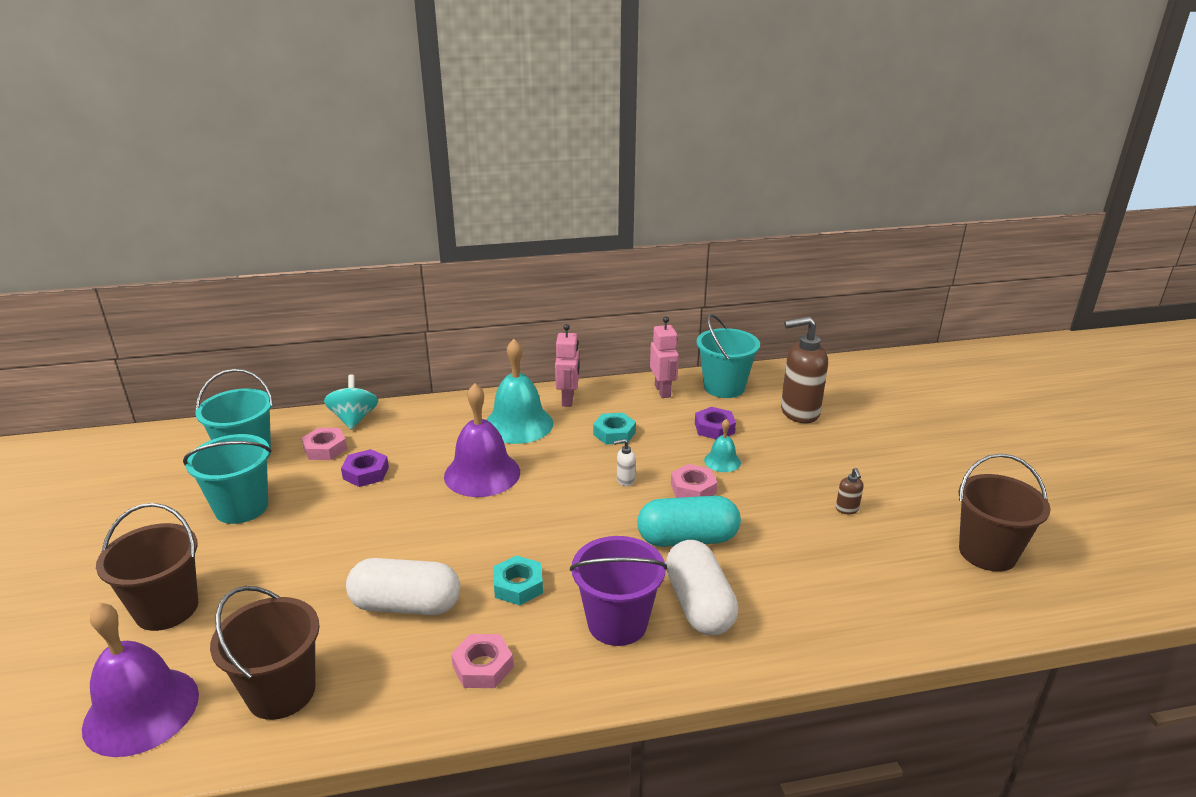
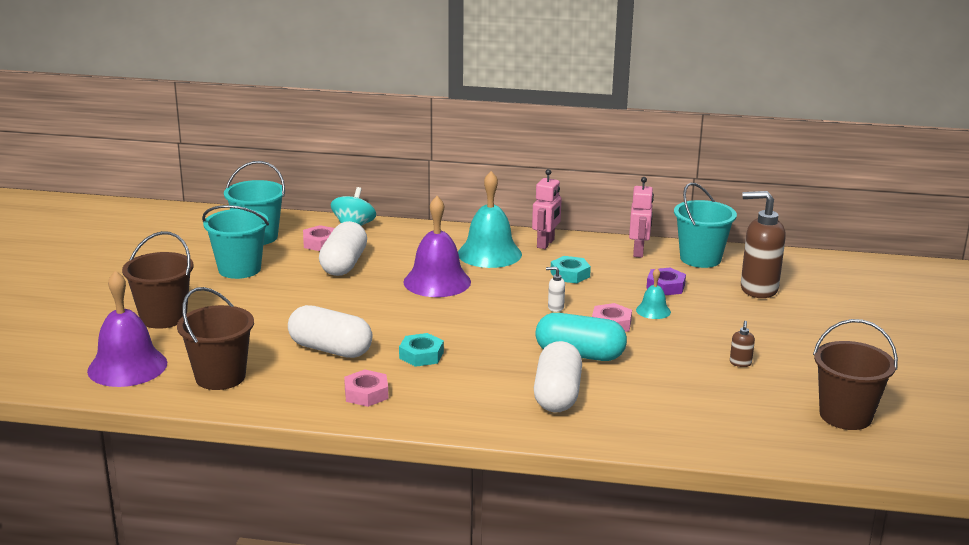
camera: 20 degrees right, 5 degrees down
purple nut [341,449,389,487] -> white capsule [319,221,367,276]
purple bucket [570,536,667,646] -> none

